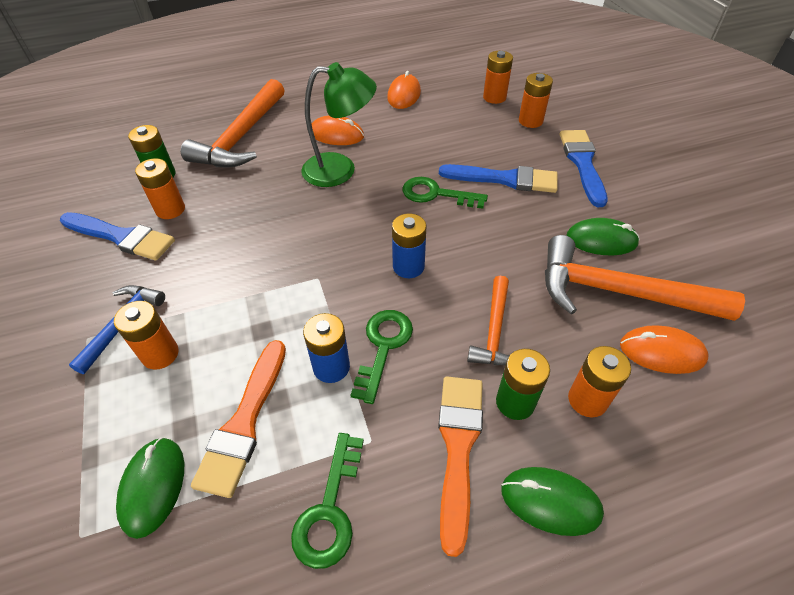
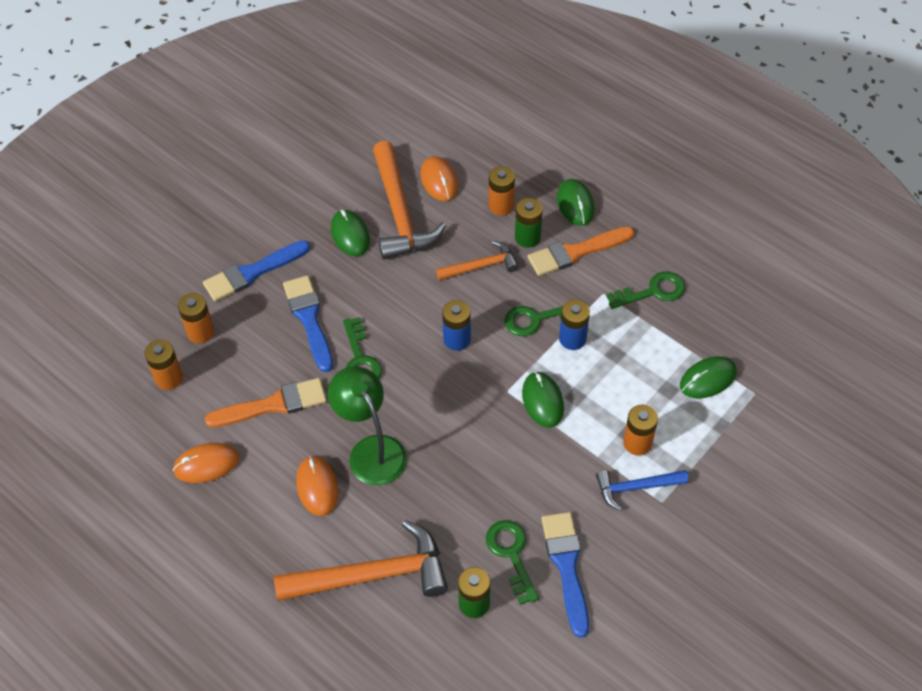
camera: 120 degrees left, 5 degrees up
orange battery [135,158,185,219] -> green key [486,520,539,605]
orange brush [191,340,286,498] -> orange brush moved to [205,378,327,427]
none -> green mouse [522,371,564,428]

